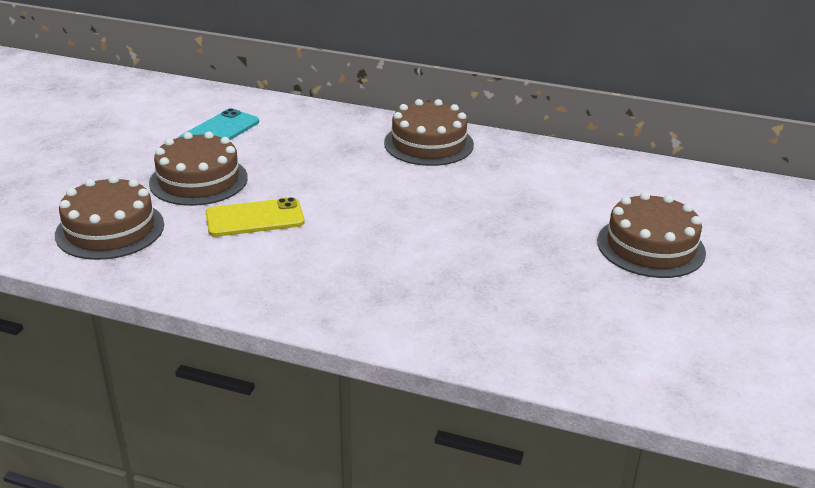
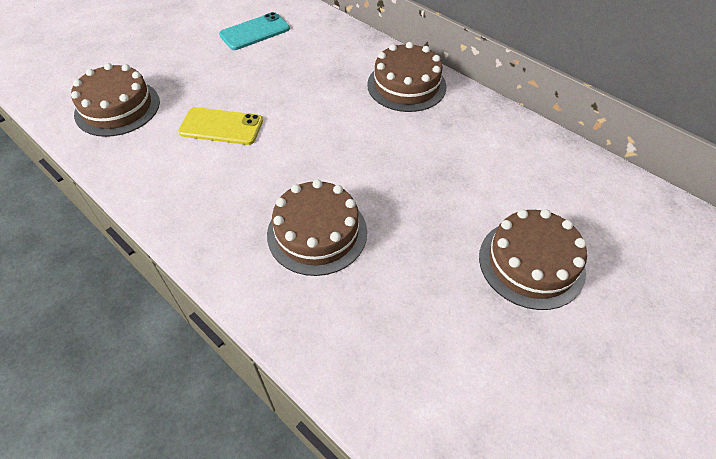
camera: 25 degrees right, 20 degrees up
brown cake [149,132,248,206] -> brown cake moved to [267,179,367,276]

